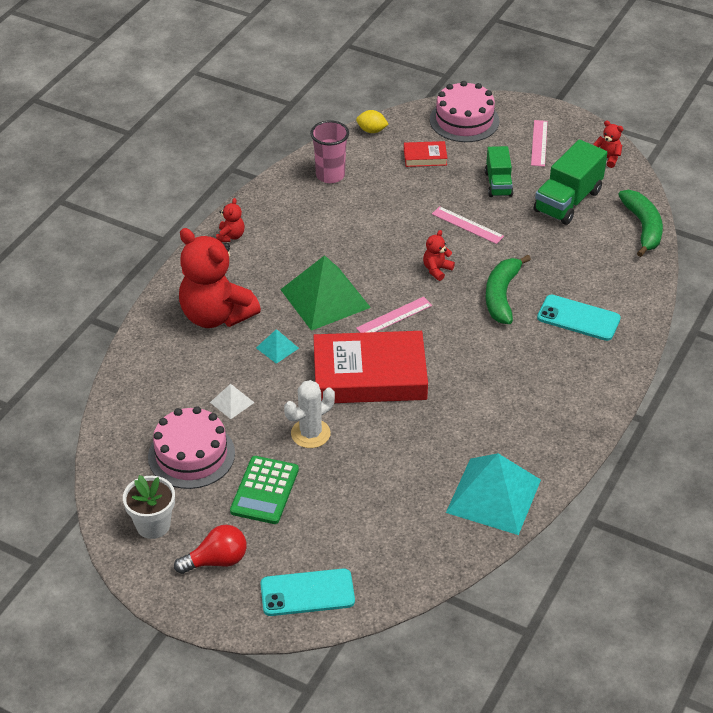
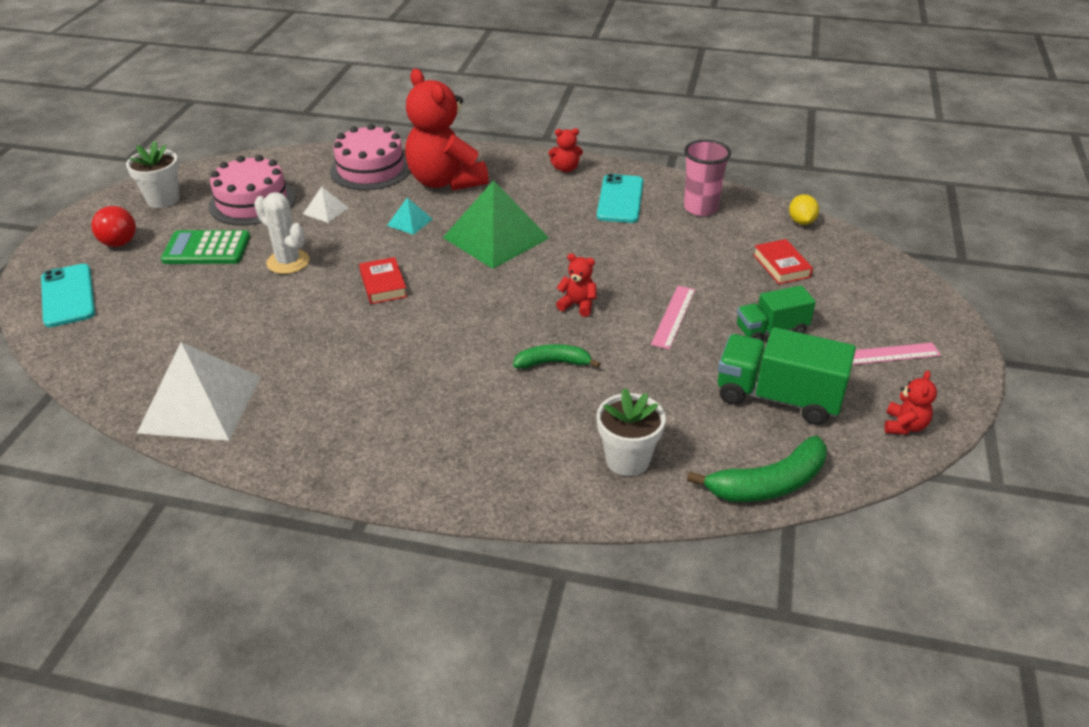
camera: 75 degrees right, 5 degrees down
red teddy bear [179,228,261,328] -> red teddy bear turned 60 degrees counterclockwise [405,69,489,191]
red book [313,331,428,403] -> red book [359,257,407,304], size x0.44
pink ruler [356,297,432,333] -> none
pink cake [430,81,500,142] -> pink cake moved to [330,124,410,190]
turquoise pyramid [446,453,541,535] -> white pyramid [137,342,261,441]
green banana [485,255,531,324] -> green banana [513,344,600,369], size x0.64
turquoise phone [537,295,621,341] -> turquoise phone moved to [597,174,643,223]
none -> white flower pot [597,388,666,476]

